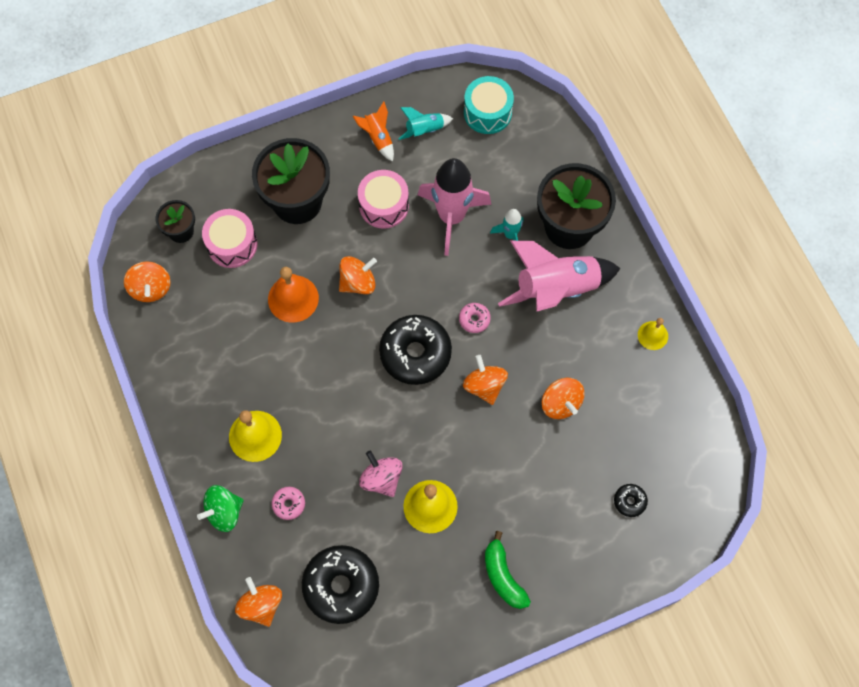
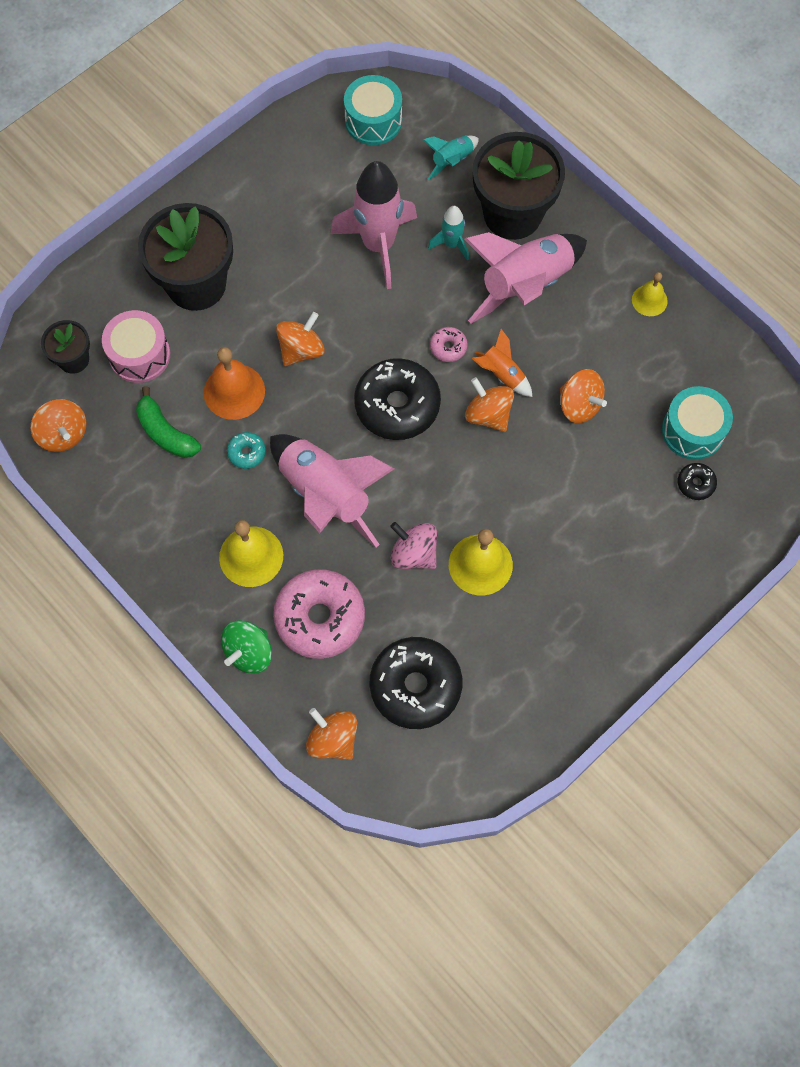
camera: 20 degrees left, 0 degrees up
pink donut [272,487,305,520] -> pink donut [273,569,365,659], size x2.25
orange rocket [353,101,394,161] -> orange rocket moved to [472,329,533,397]
pink drum [358,170,409,229] -> none
turquoise rocket [398,107,453,140] -> turquoise rocket moved to [423,136,479,180]
green banana [485,531,531,609] -> green banana moved to [136,386,201,458]
none -> turquoise donut [227,432,266,469]
none -> pink rocket [270,434,395,548]
none -> turquoise drum [662,386,733,460]

